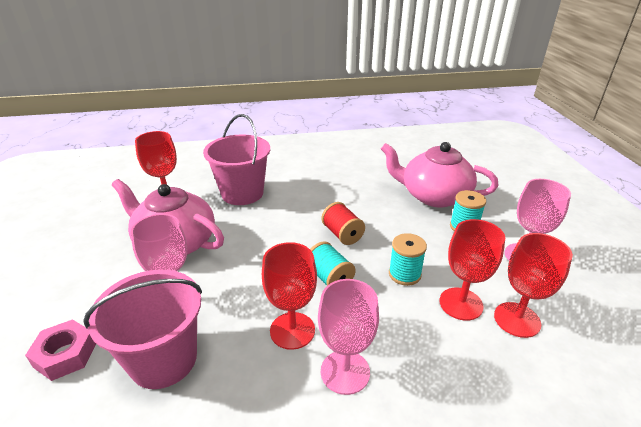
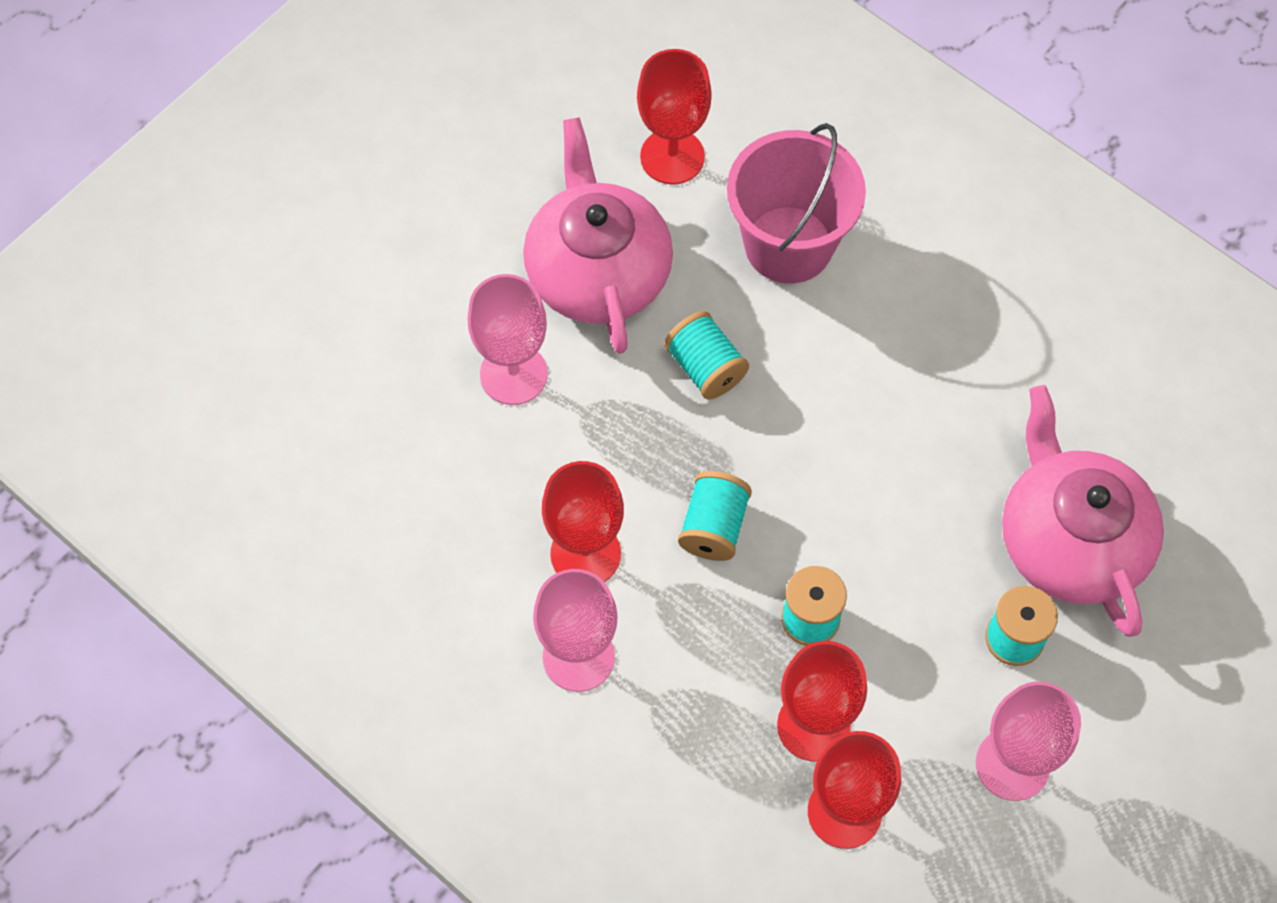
camera: 50 degrees right, 30 degrees up
pink nut [25,319,96,381] -> none
pink bucket [83,270,202,389] -> none
red spool [322,202,365,245] -> none
none -> turquoise spool [664,311,749,400]

